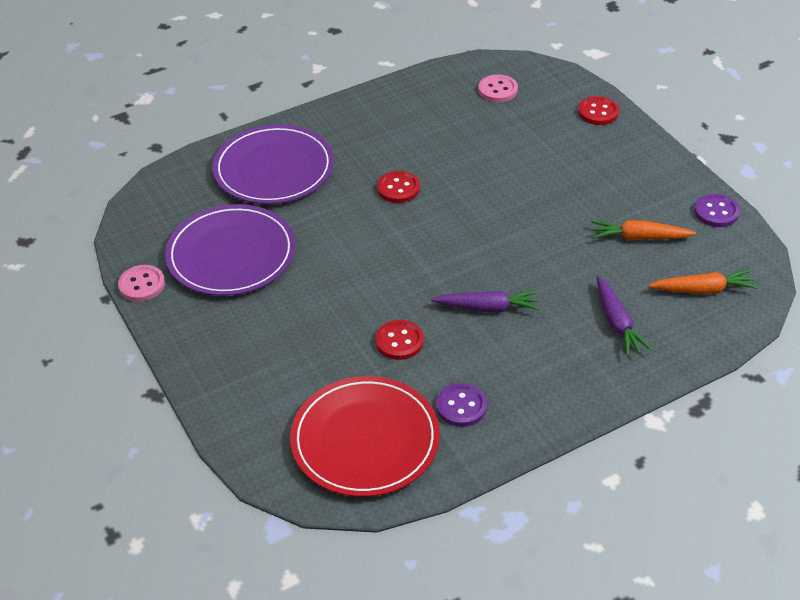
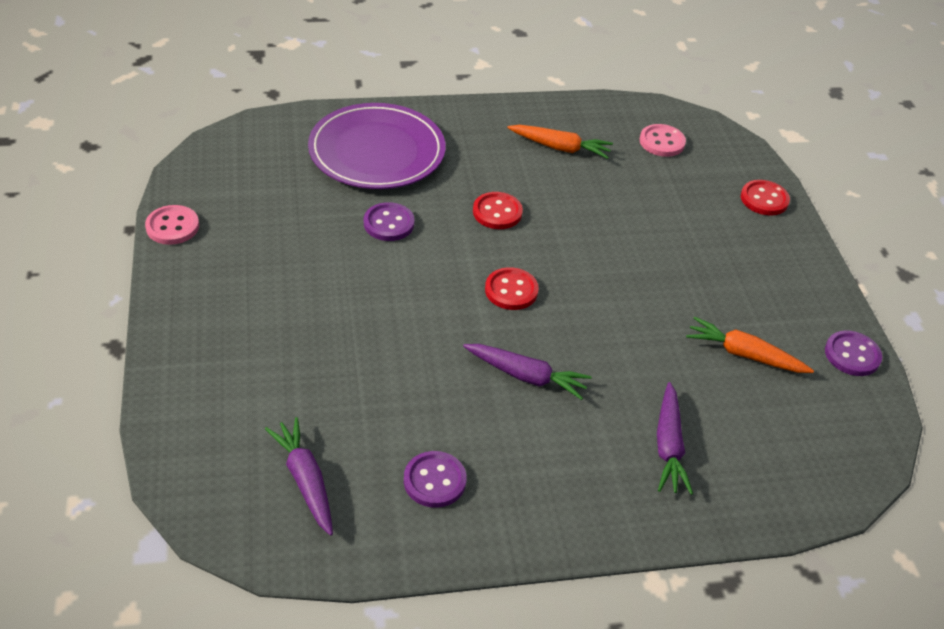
camera: 15 degrees right, 0 degrees up
purple plate [165,204,295,296] -> none
red plate [290,376,440,497] -> purple carrot [265,417,333,536]
red button [375,320,424,360] -> red button moved to [485,267,539,310]
orange carrot [648,270,758,294] -> orange carrot moved to [507,125,613,159]
none -> purple button [364,202,414,241]

